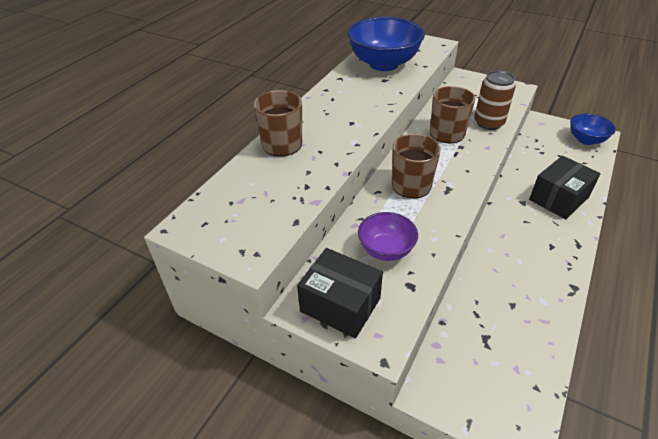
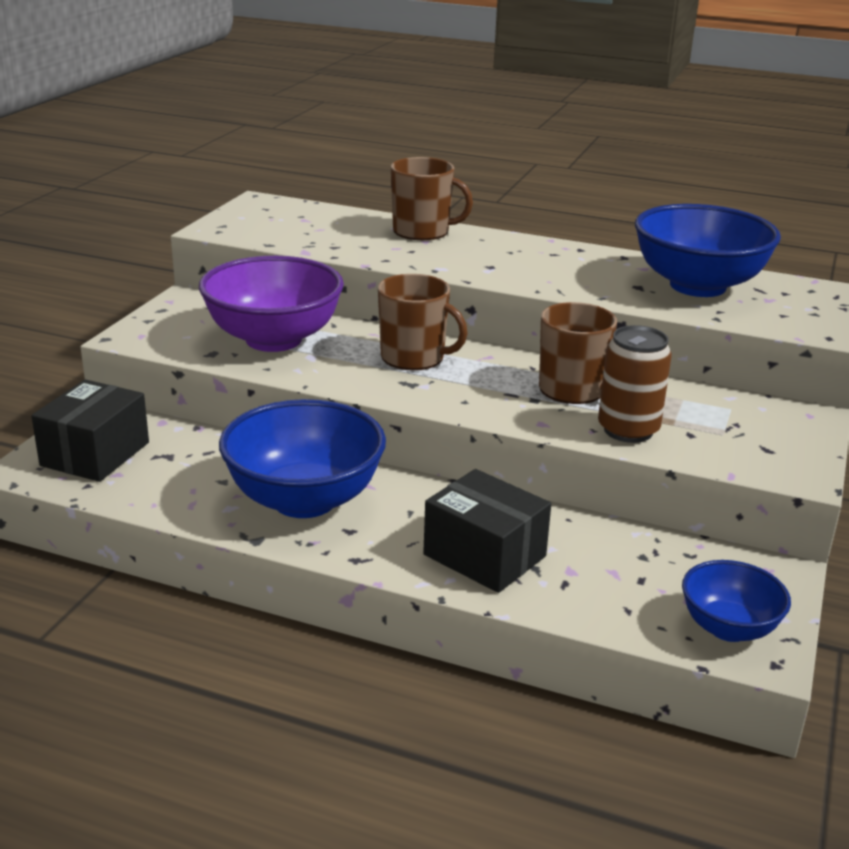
camera: 80 degrees right, 15 degrees down
black box [297,248,383,338] -> black box moved to [32,379,149,482]
purple bowl [358,212,418,261] -> purple bowl [199,256,344,352], size x1.79
none -> blue bowl [219,399,386,518]

